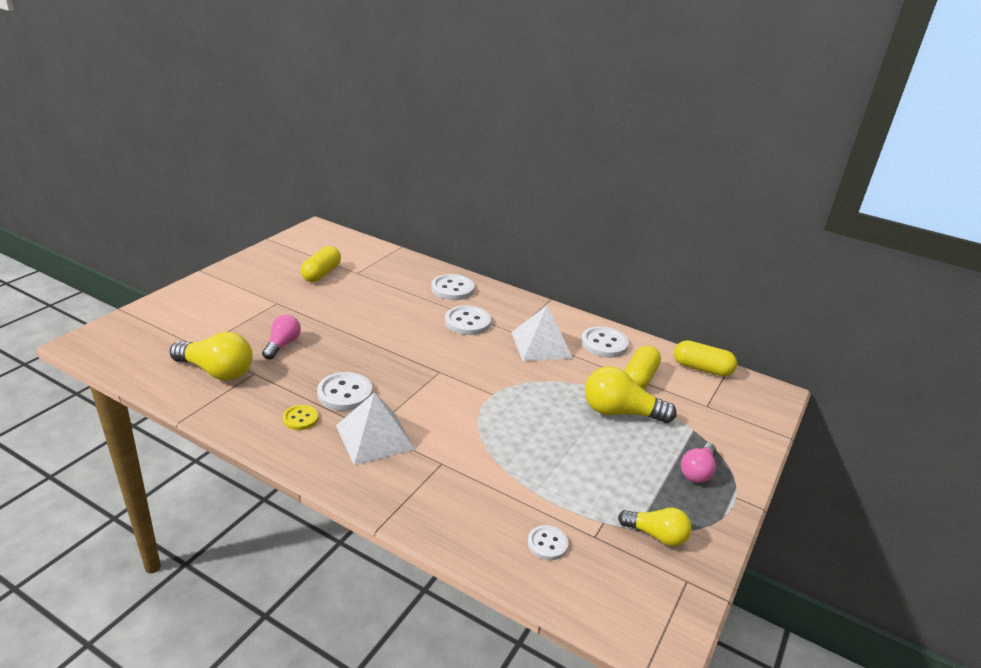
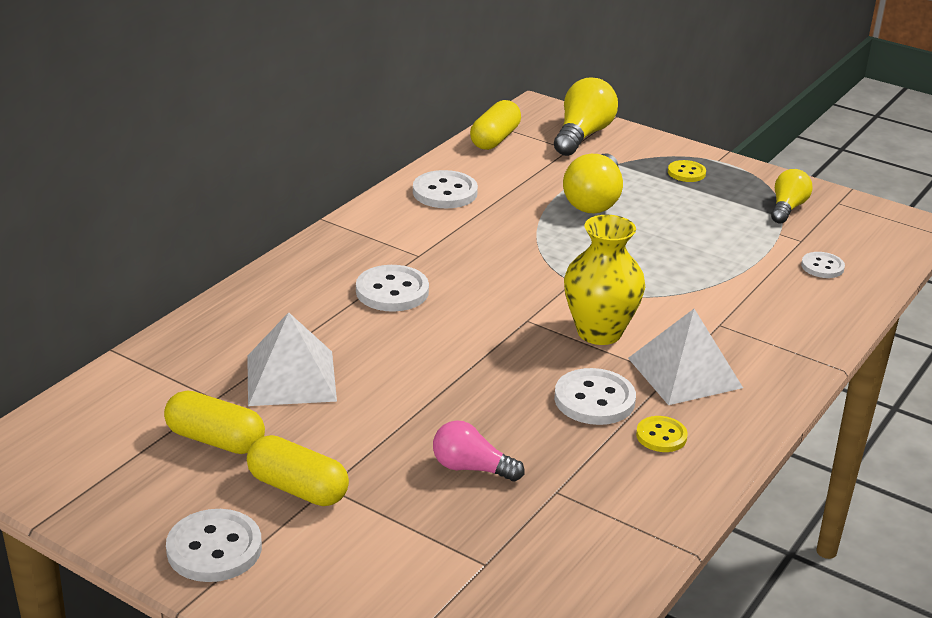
camera: 85 degrees left, 0 degrees up
yellow light bulb [170,332,252,381] -> yellow light bulb moved to [554,77,618,156]
white button [431,274,474,300] -> white button moved to [166,509,262,582]
white pyramid [511,306,573,361] -> white pyramid moved to [247,312,337,406]
yellow capsule [624,346,661,389] -> yellow capsule moved to [247,435,349,506]
pink light bulb [681,443,716,483] -> yellow button [668,160,706,182]
none -> yellow vase [564,215,645,345]

